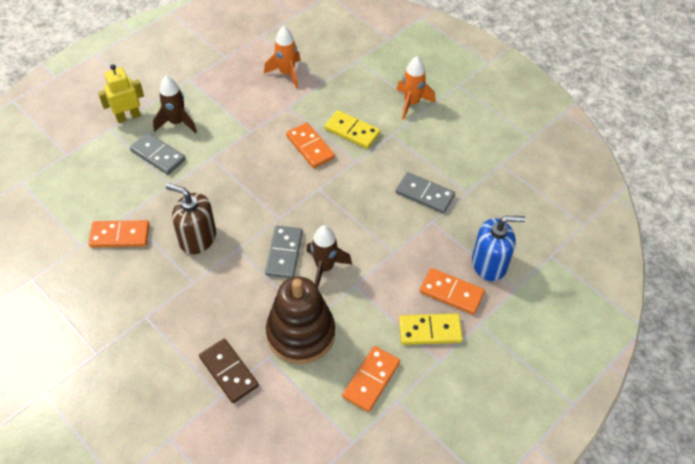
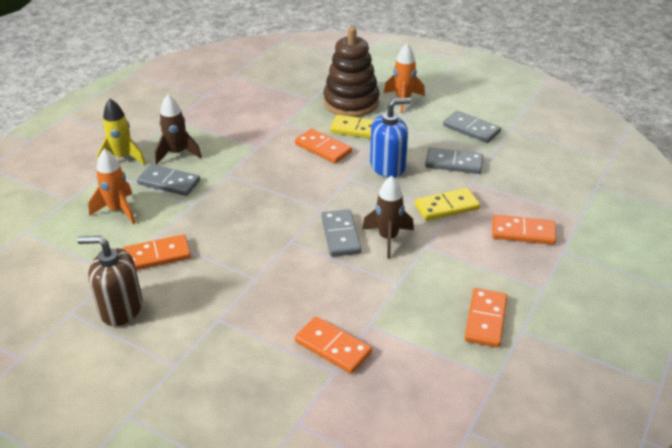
camera: 15 degrees left, 15 degrees down
yellow robot [98,64,144,123] -> yellow rocket [97,99,146,165]
brown soap dispenser [166,184,216,254] -> brown soap dispenser moved to [77,236,143,326]
brown domino [199,339,259,403] -> orange domino [295,317,372,374]
orange rocket [264,26,301,89] -> orange rocket moved to [88,149,135,224]
brown stacking toy [266,276,335,364] -> brown stacking toy moved to [323,27,379,117]
yellow domino [399,313,463,345] -> yellow domino moved to [415,188,480,221]
blue soap dispenser [472,216,526,281] -> blue soap dispenser moved to [370,98,411,178]
none -> grey domino [443,111,501,143]

